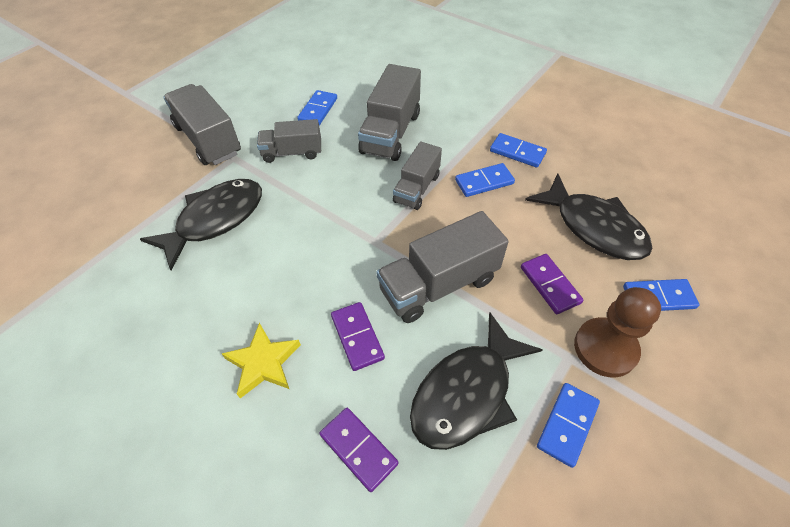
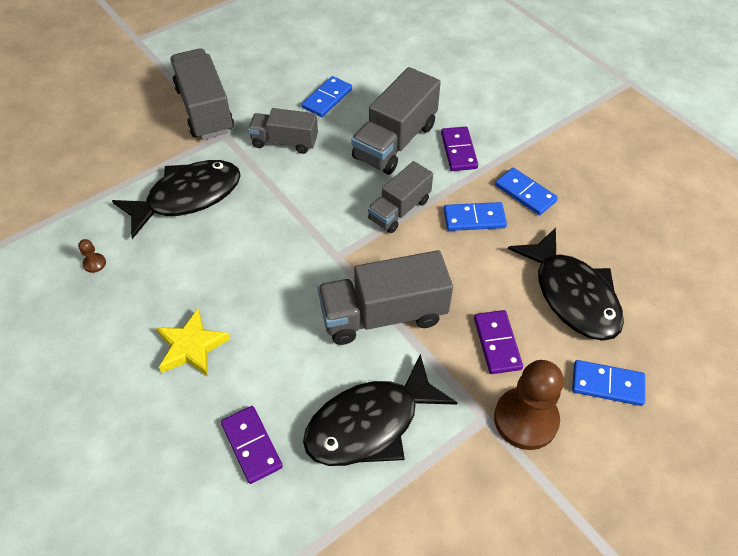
camera: 15 degrees right, 0 degrees up
purple domino [331,302,385,371] -> purple domino moved to [441,127,478,171]
blue domino [537,383,600,468] -> none
none -> brown pawn [78,239,106,273]

